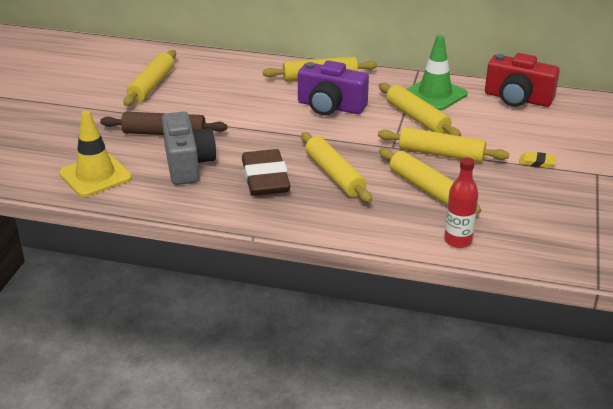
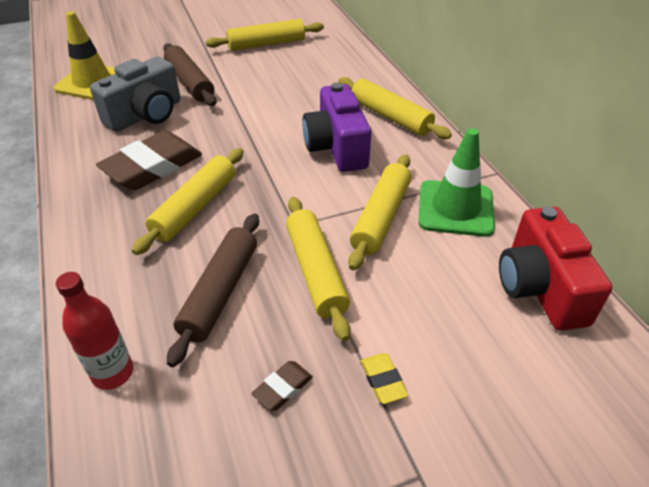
camera: 55 degrees right, 10 degrees up
yellow rolling pin [379,148,481,214] -> brown rolling pin [167,213,259,367]
none -> brown eraser [252,361,313,411]

